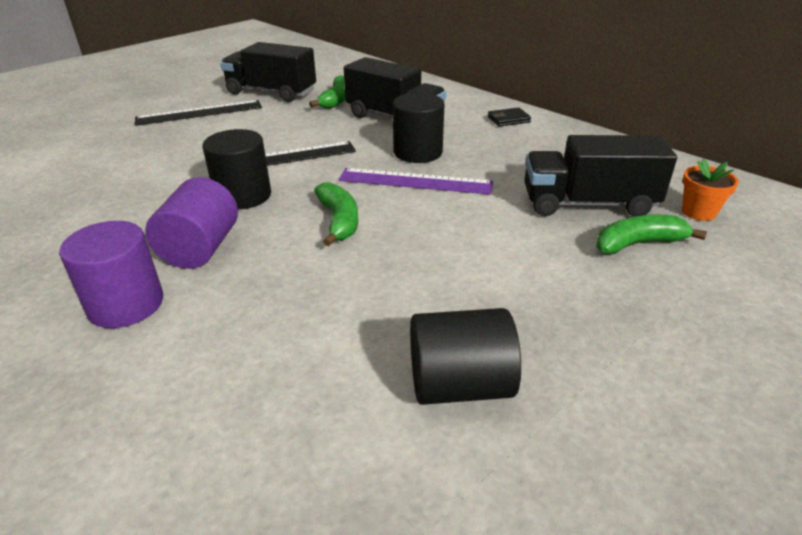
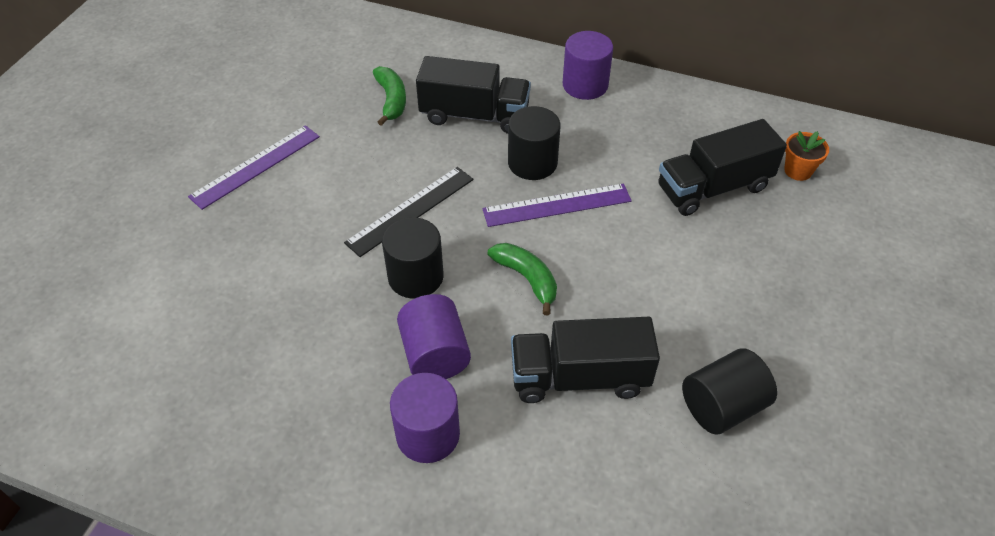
camera: 25 degrees left, 15 degrees up
black ruler [135,100,262,126] -> purple ruler [188,125,320,210]
black truck [220,42,316,102] -> black truck moved to [511,317,660,403]
black wallet [488,107,531,127] -> purple cylinder [563,31,613,100]
green banana [596,215,707,255] -> none

